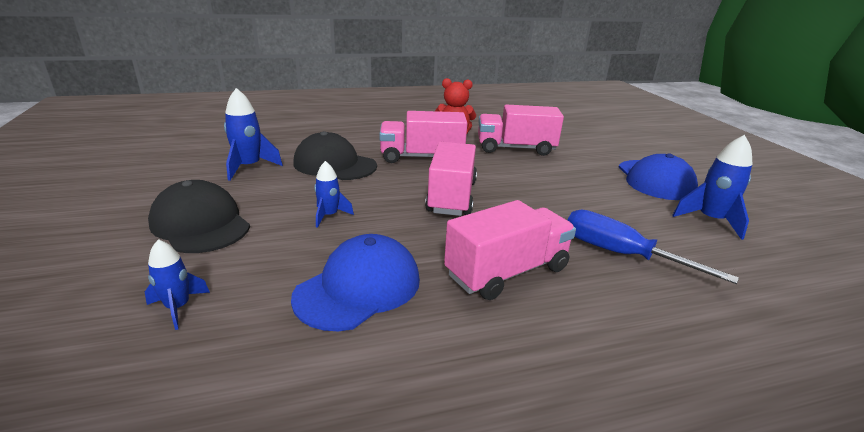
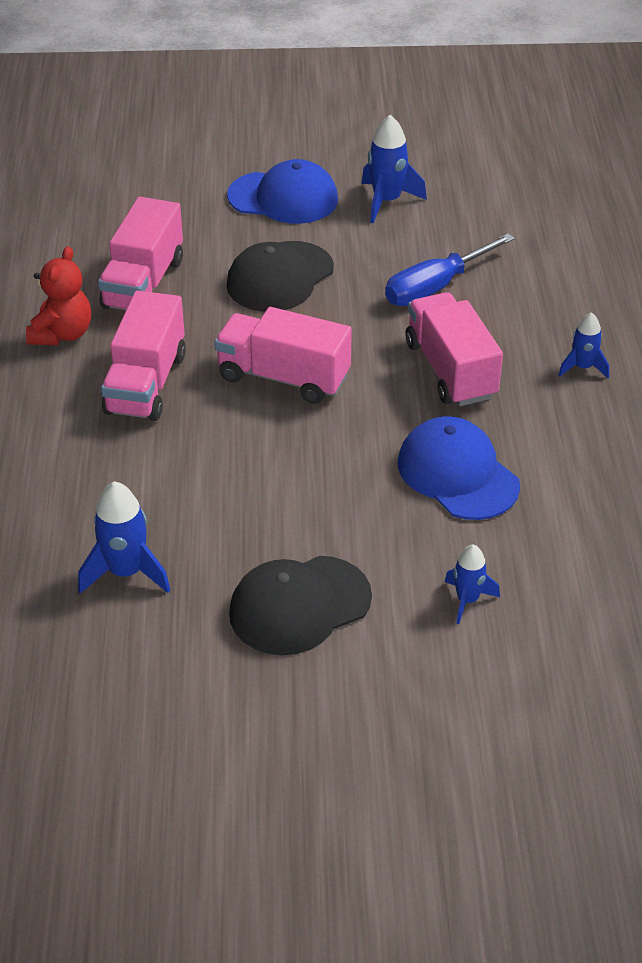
camera: 75 degrees left, 15 degrees up
black cap [293,131,377,180] -> black cap moved to [226,241,334,312]
blue rocket [314,161,354,228] -> blue rocket moved to [558,312,609,378]

